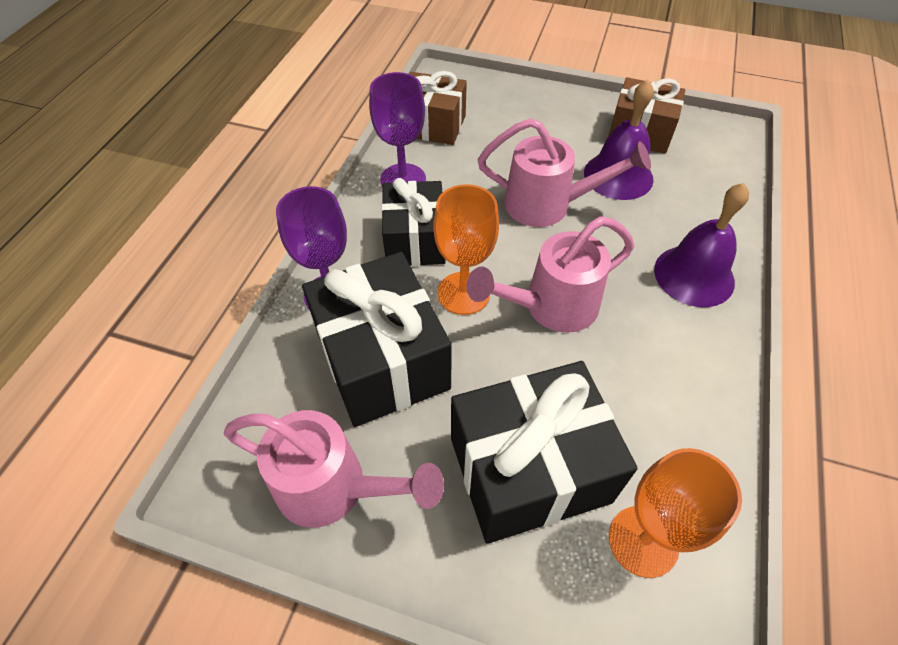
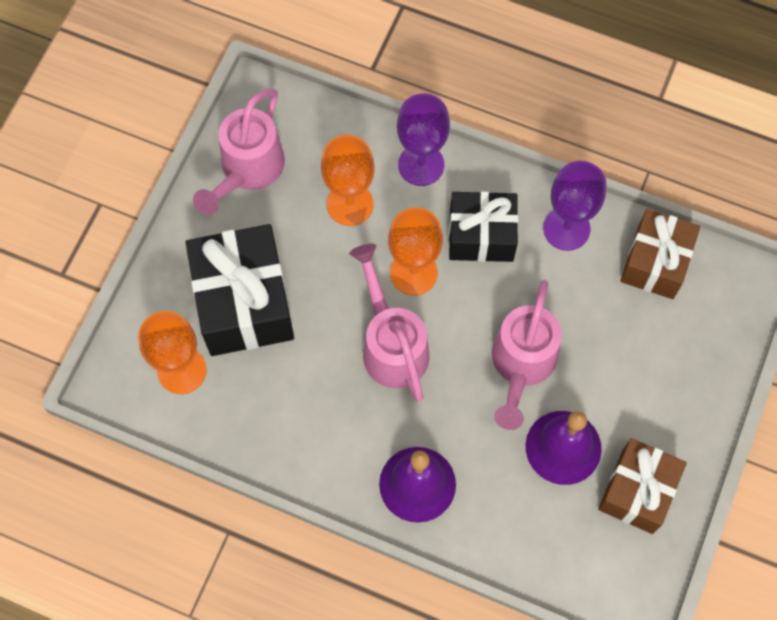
camera: 95 degrees right, 15 degrees up
black gift [302,252,452,427] -> orange goblet [321,135,375,226]

